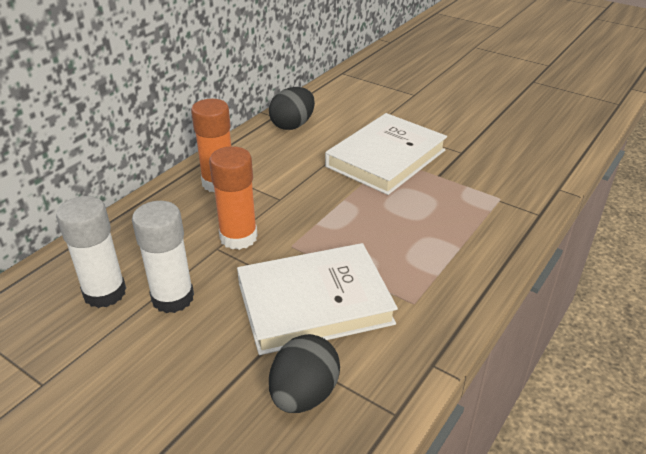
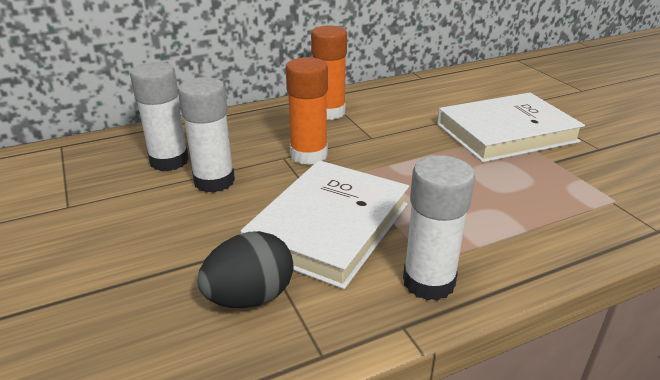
camera: 30 degrees right, 5 degrees down
white book [237,243,398,355] -> white book turned 75 degrees counterclockwise [240,160,409,289]
black egg [269,87,315,130] -> none
none -> white glue stick [403,155,475,301]

